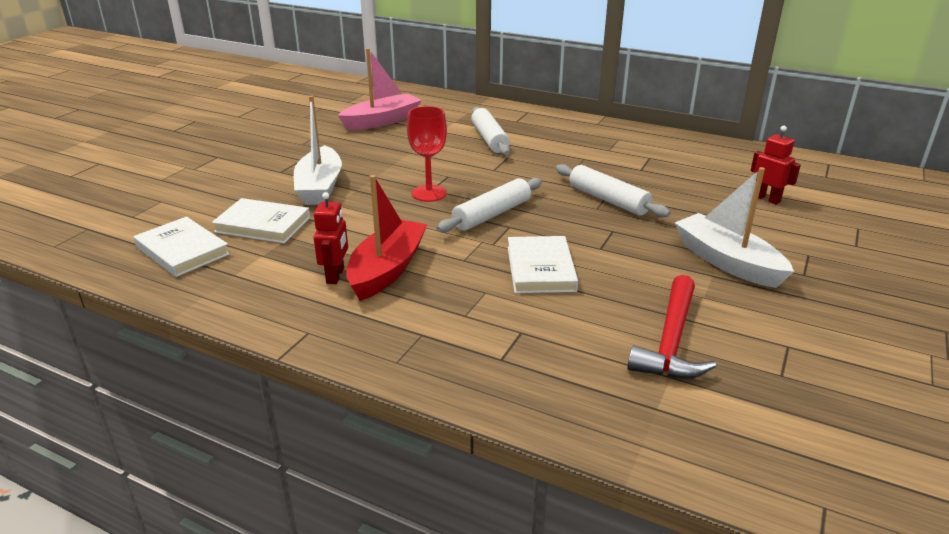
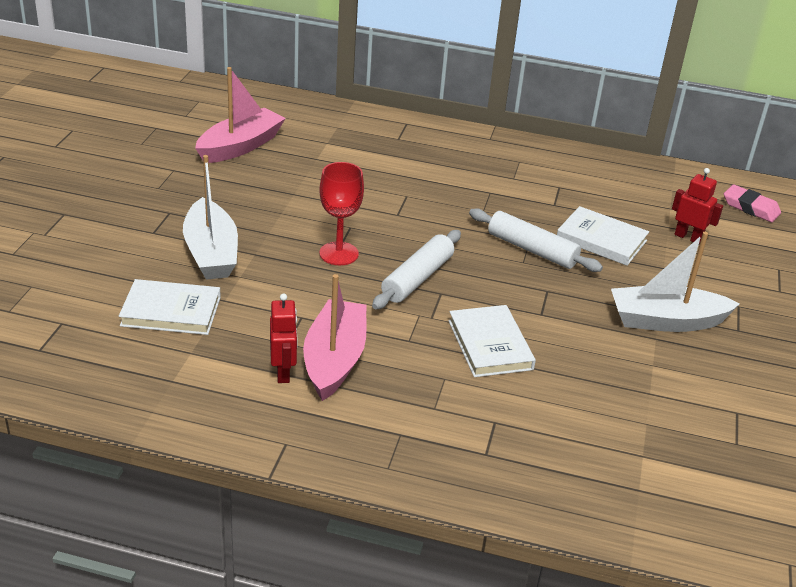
camera: 15 degrees left, 5 degrees up
white book [133,217,230,277] -> white book moved to [557,206,649,266]
red boat [346,175,427,301] -> pink boat [303,274,367,401]
white rolling pin [471,107,510,156] -> none
red hammer [627,275,716,379] -> none
white boat [675,167,794,288] -> white boat turned 45 degrees counterclockwise [611,232,740,332]
none -> pink eraser [724,185,781,222]

